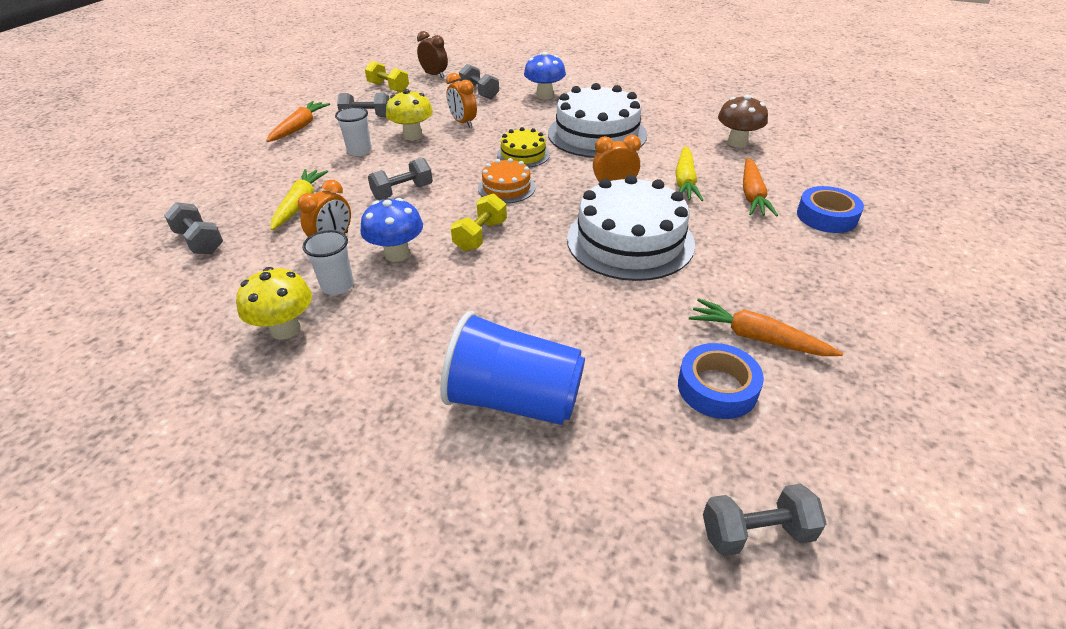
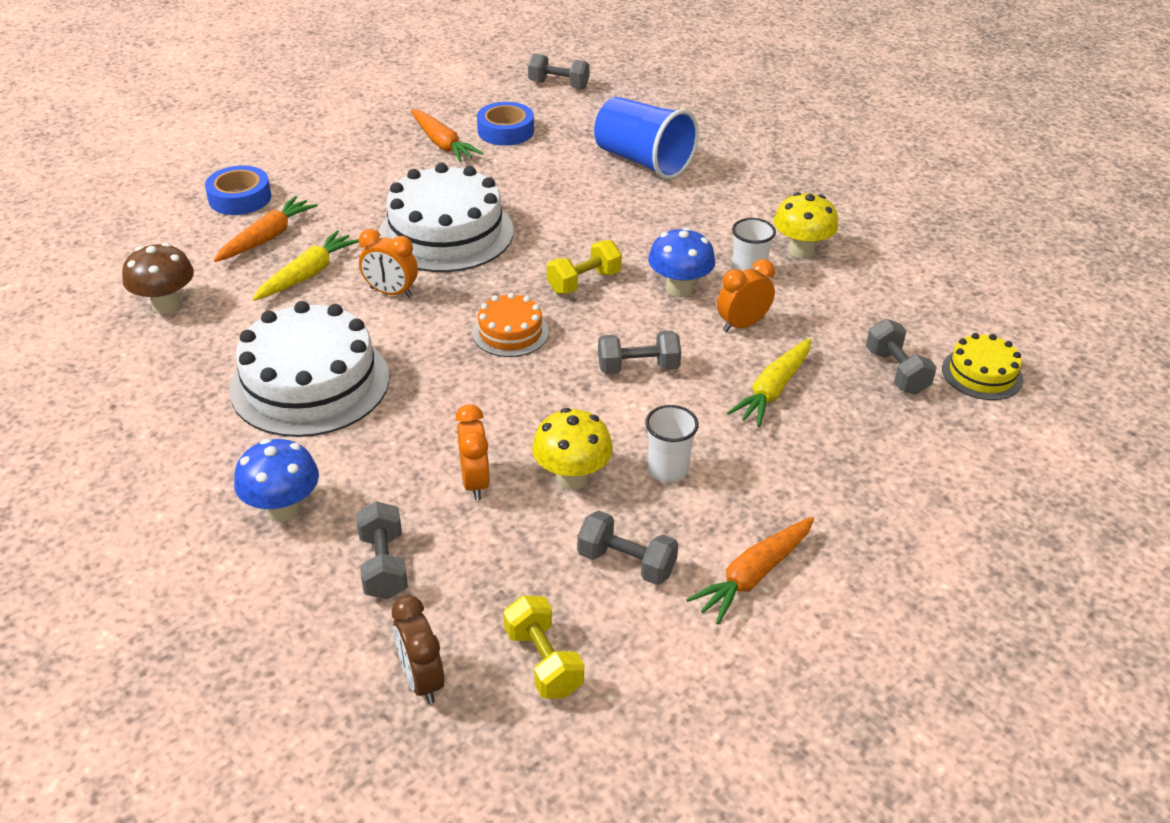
camera: 155 degrees left, 0 degrees up
yellow cake [497,127,550,168] -> yellow cake moved to [942,333,1023,400]

